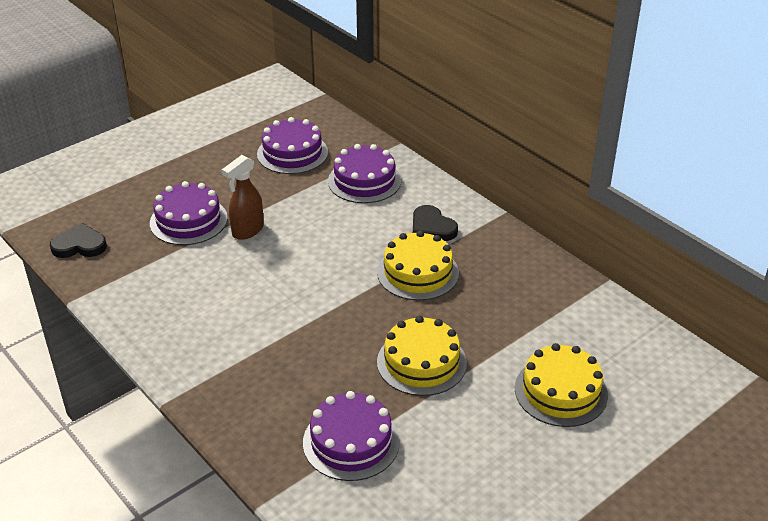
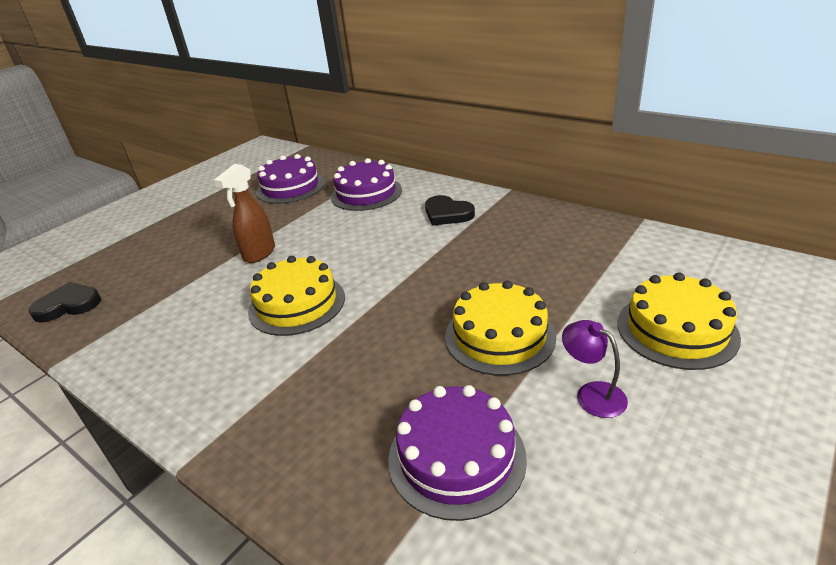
camera: 10 degrees left, 5 degrees down
purple cake [150,181,228,245] -> none
yellow cake [377,231,459,301] -> yellow cake moved to [248,256,345,336]
none -> purple lamp [562,320,628,418]

